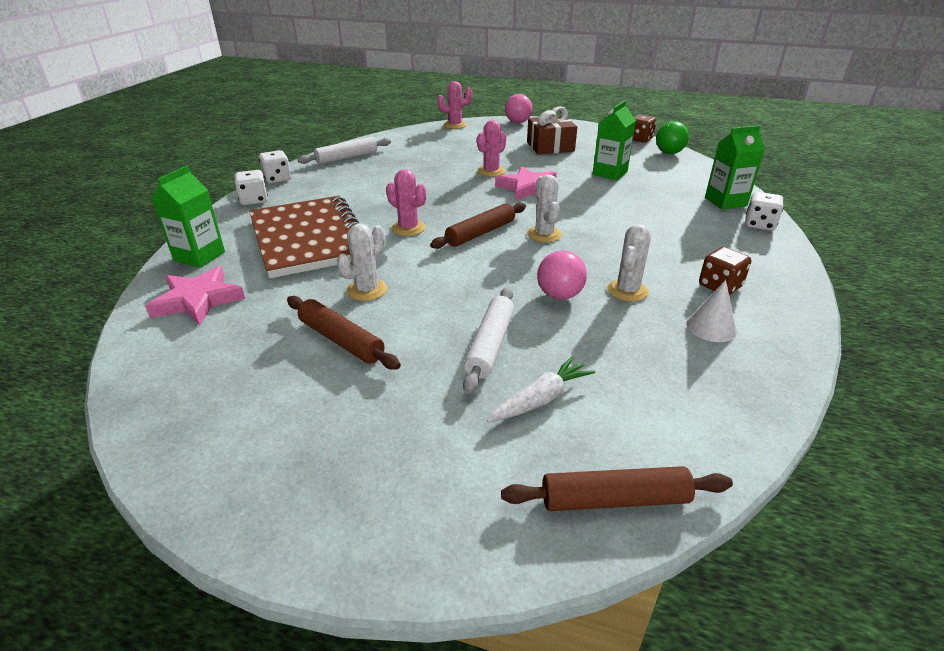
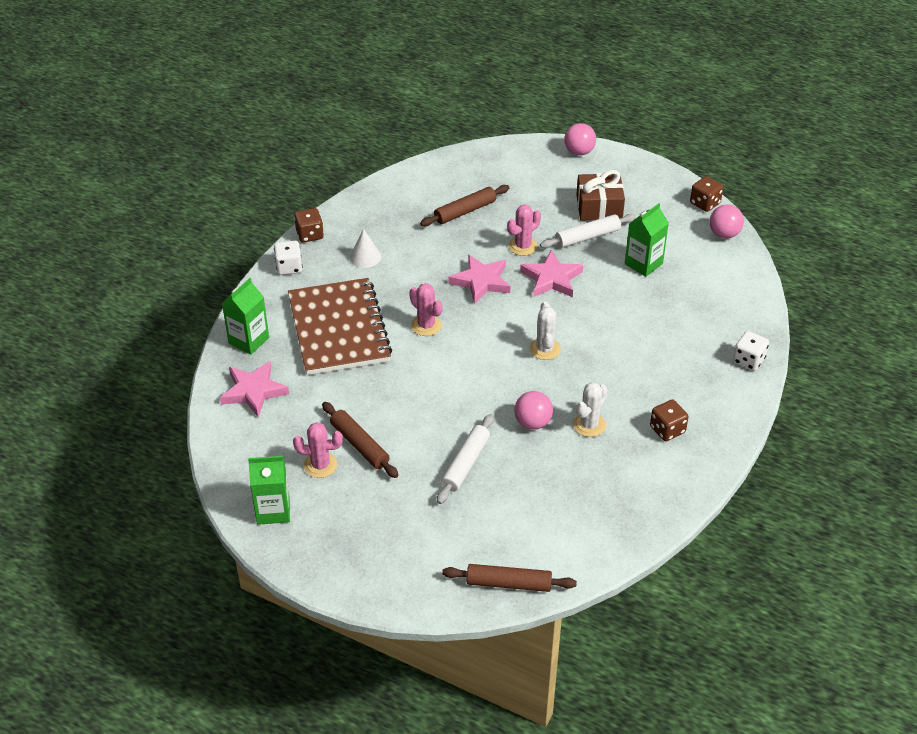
camera: 10 degrees right, 10 degrees up
white dice [259,150,291,183] -> brown dice [294,208,324,243]
white rolling pin [298,137,391,164] -> white rolling pin moved to [540,214,636,248]
white cactus [337,224,387,301] -> none
brown rolling pin [430,202,526,249] -> brown rolling pin moved to [420,185,509,226]
pink cactus [437,81,472,129] -> pink cactus moved to [293,422,343,478]
white carrot [487,356,595,423] -> none
green ball [656,121,689,154] -> pink ball [709,204,744,238]
white cone [686,280,737,342] -> white cone moved to [350,229,381,268]
green carton [705,125,765,210] -> green carton moved to [248,456,290,525]
none -> pink star [448,254,510,304]

